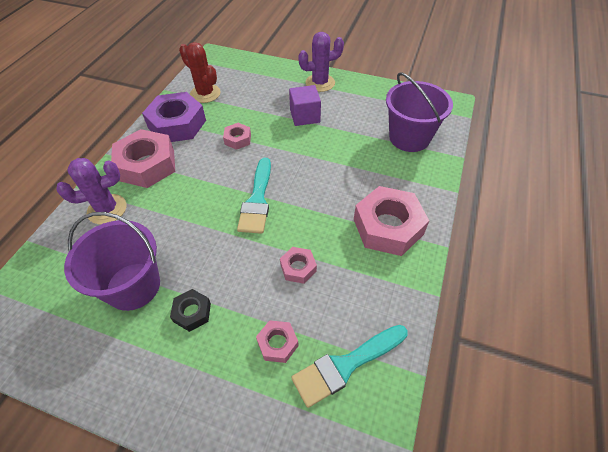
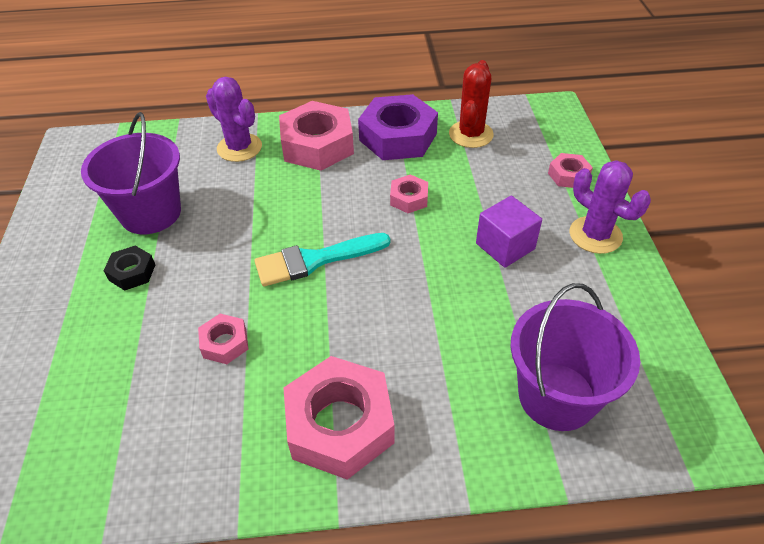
camera: 65 degrees right, 5 degrees down
pink nut [256,320,299,363] -> pink nut moved to [548,153,593,188]
turquoise brush [291,325,408,408] -> none

